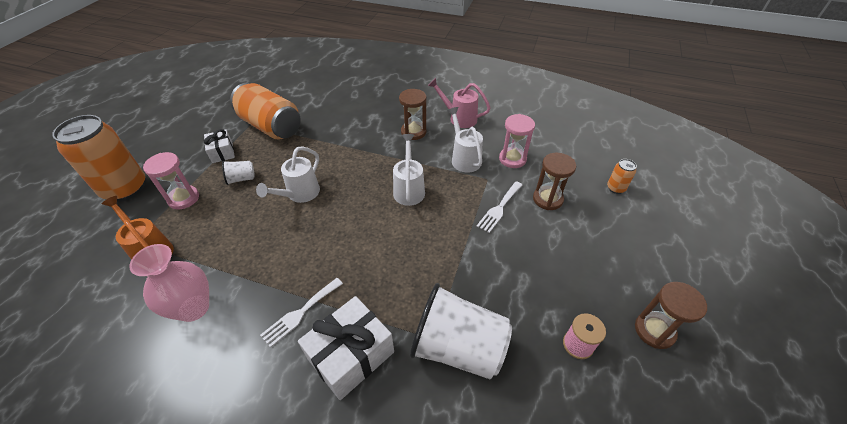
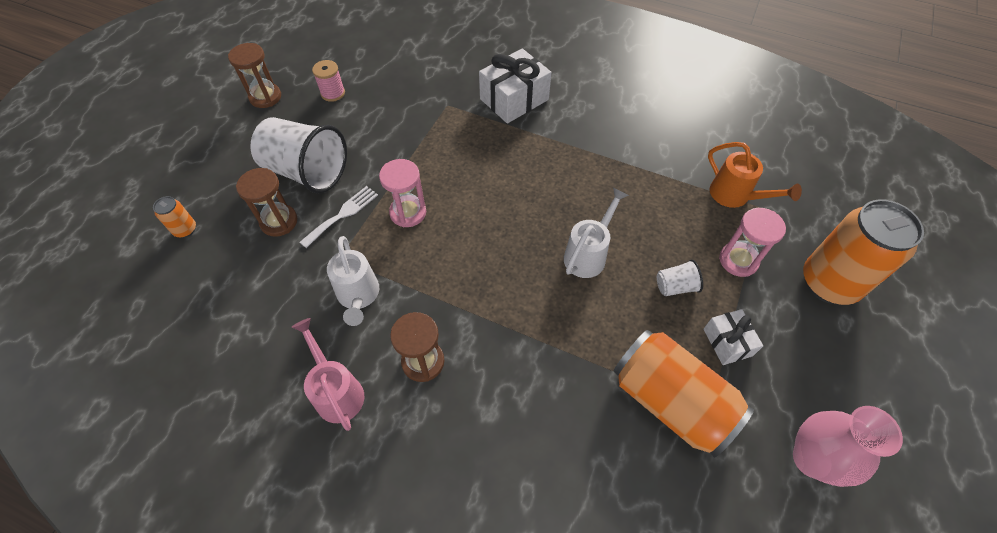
camera: 175 degrees left, 10 degrees up
pink vase [129,244,209,322] -> pink vase moved to [793,406,903,487]
white fork [260,278,343,348] -> none
white watering can [393,134,425,206] -> none
white cup [410,283,512,379] -> white cup moved to [251,117,347,193]
pink watering can [428,78,491,128] -> pink watering can turned 150 degrees counterclockwise [292,318,364,431]
pink hourglass [499,114,535,168] -> pink hourglass moved to [379,159,426,227]

